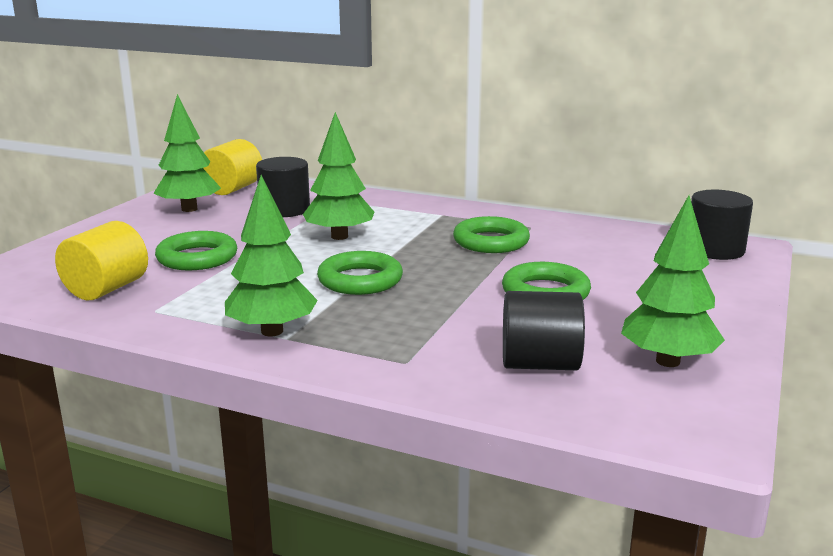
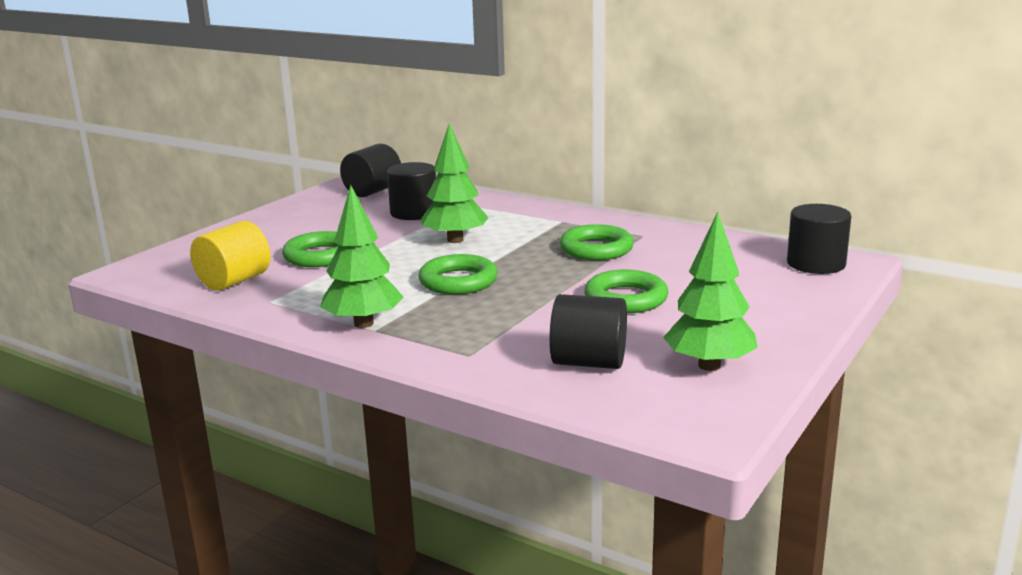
camera: 10 degrees right, 0 degrees up
green tree [153,94,221,212] -> none
yellow cylinder [203,139,262,195] -> black cylinder [340,143,401,197]

